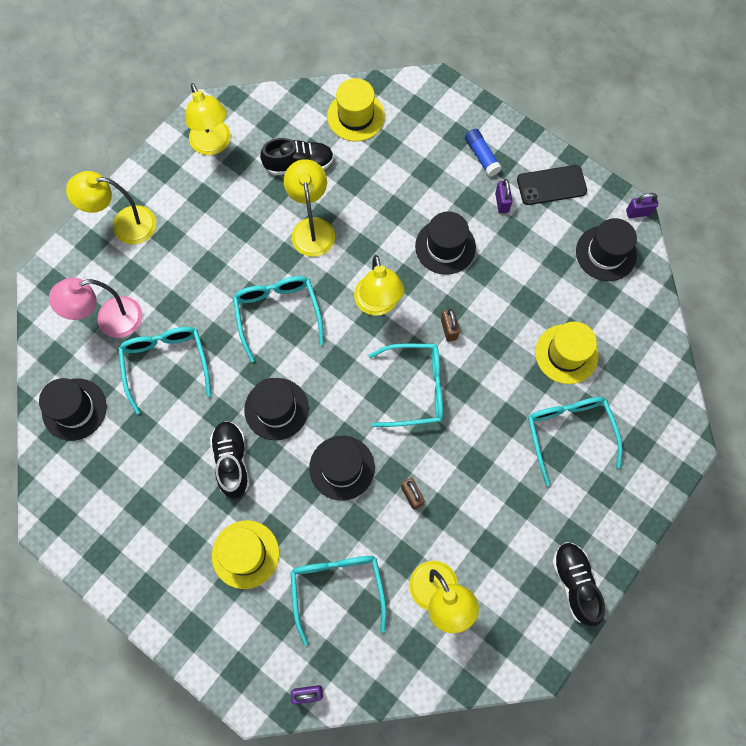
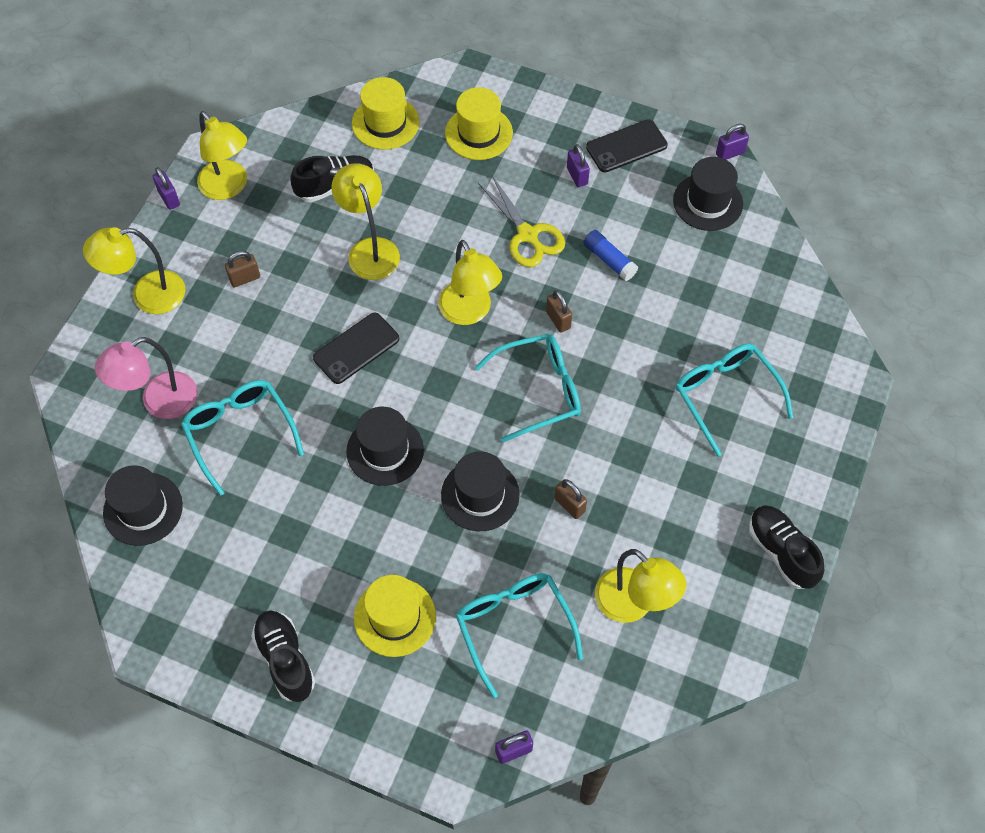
camera: 15 degrees left, 10 degrees down
black shoe [210,421,250,499] -> black shoe moved to [251,610,315,702]
turquoise glasses [233,276,324,362] -> black phone [313,313,399,384]
black hat [415,212,476,275] -> yellow scissors [478,176,565,267]
blue glue stick [465,129,502,177] -> blue glue stick moved to [583,230,638,281]
yellow hat [535,322,599,384] -> yellow hat moved to [445,87,513,160]
none -> purple padlock [153,167,180,210]
none -> brown padlock [225,251,260,287]

